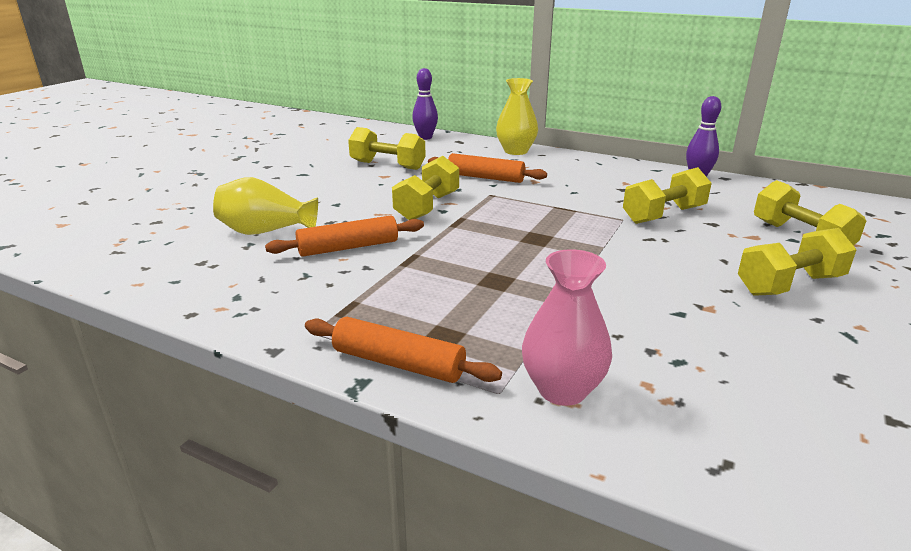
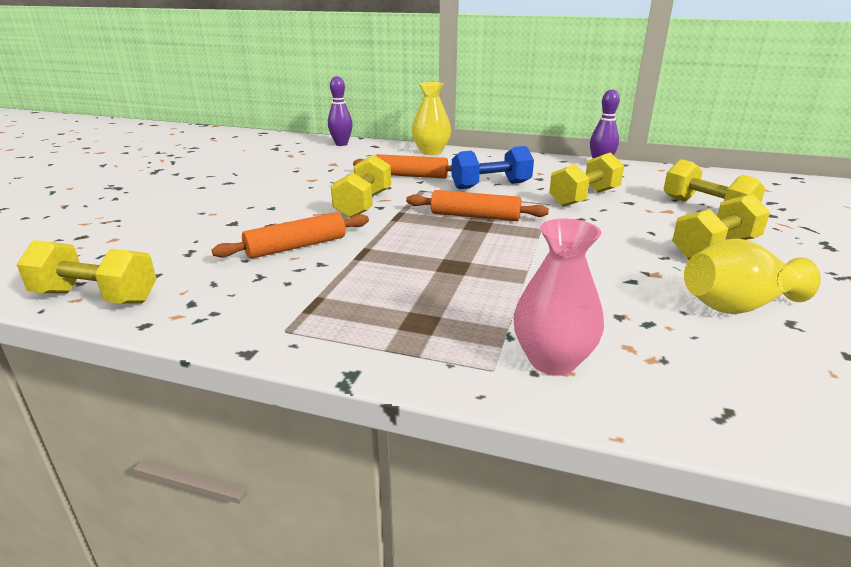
camera: 10 degrees left, 0 degrees up
yellow vase [213,177,318,235] -> yellow vase moved to [684,238,821,314]
orange rolling pin [305,317,502,383] -> orange rolling pin moved to [406,190,549,221]
yellow dumbbell [348,127,426,170] -> yellow dumbbell moved to [17,240,157,304]
none -> blue dumbbell [451,146,534,189]

